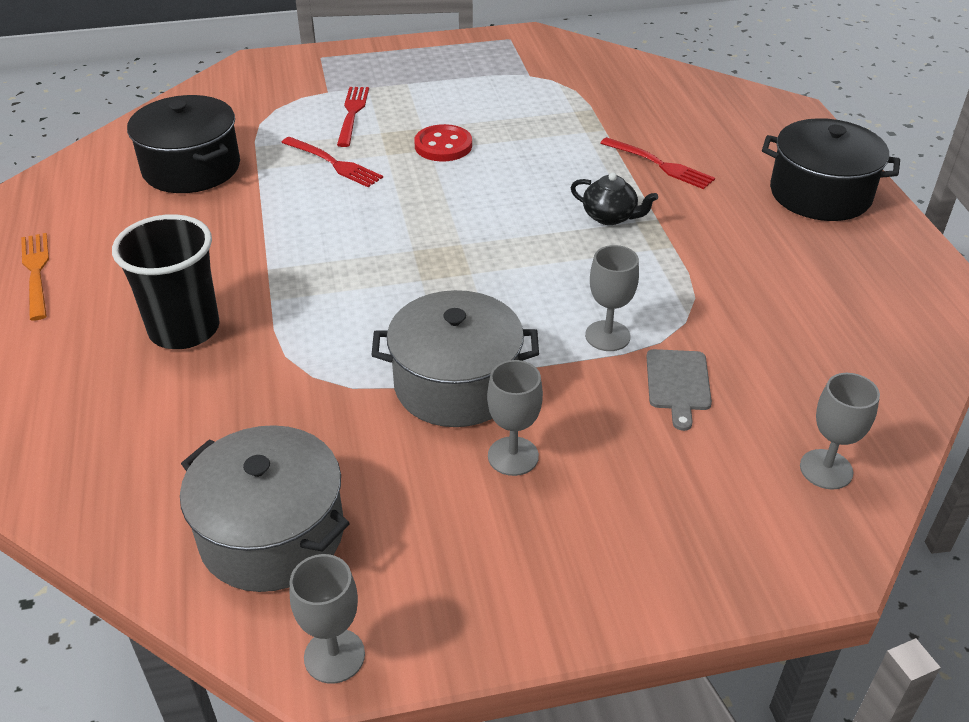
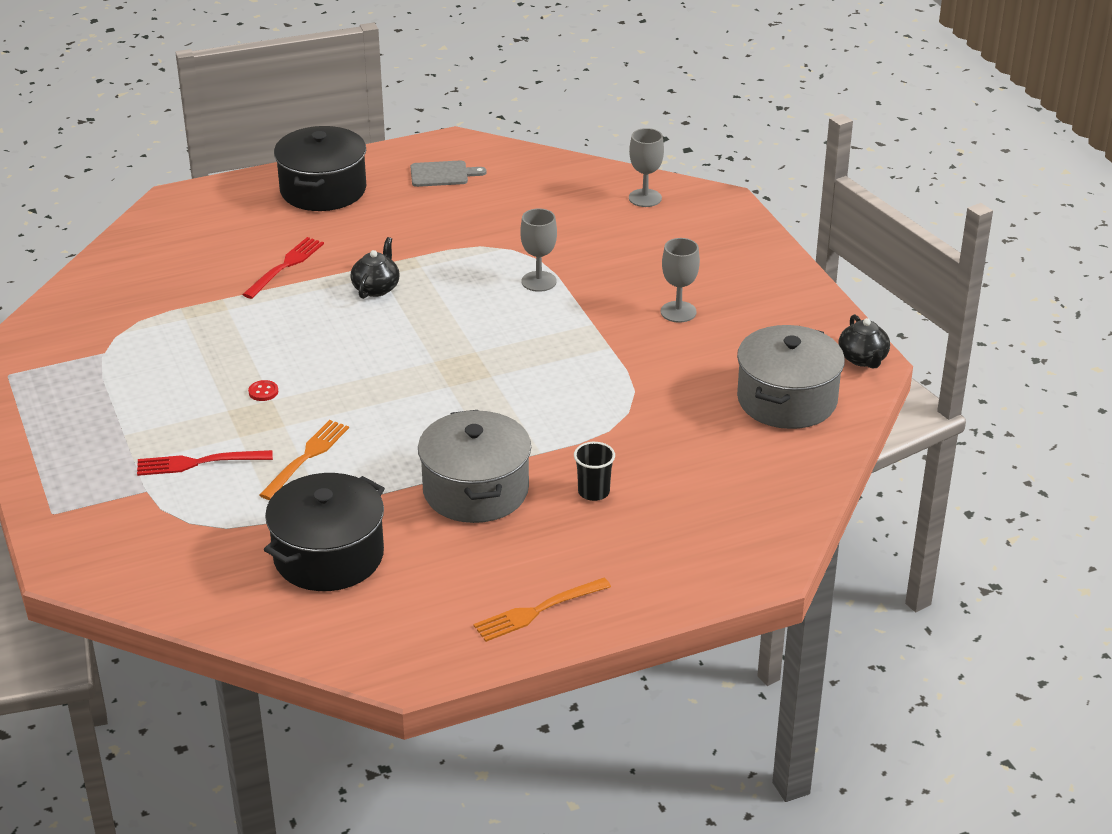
camera: 100 degrees left, 5 degrees down
black cup [112,214,220,349] -> black cup [574,442,615,501], size x0.50
red fork [281,137,383,187] -> orange fork [259,420,349,500]
grey goblet [290,554,365,684] -> black teapot [838,314,890,369]
grey pot [372,290,539,427] -> grey pot moved to [418,410,531,523]
red button [414,124,472,162] -> red button [248,380,278,401], size x0.48
grey cutting board [646,349,712,431] -> grey cutting board moved to [410,160,487,187]

